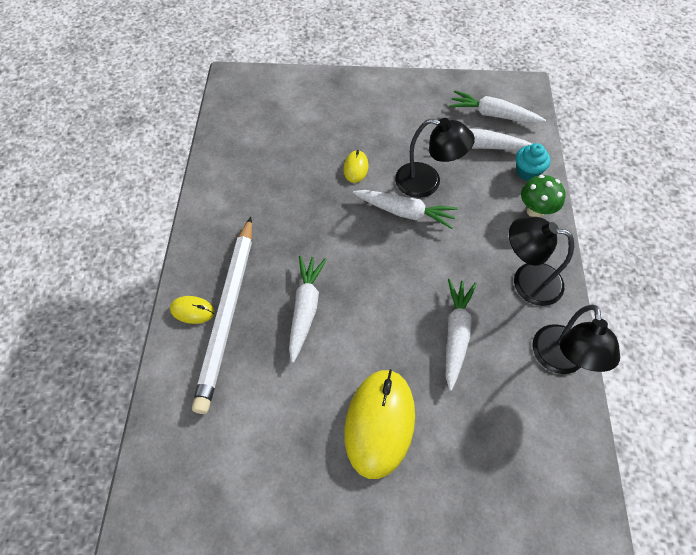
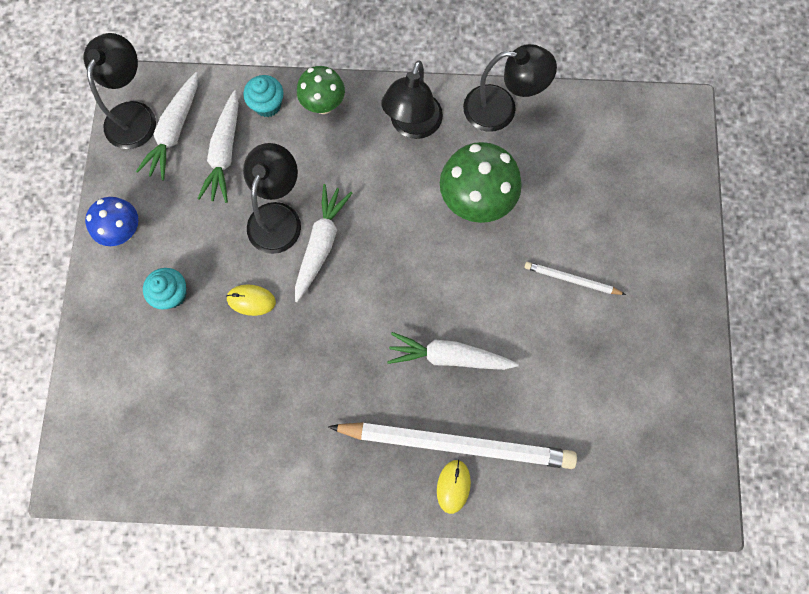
camera: 90 degrees left, 15 degrees up
yellow mouse [344,369,415,479] -> white pencil [525,262,626,295]
white carrot [446,279,477,391] -> green mushroom [440,142,522,223]
none -> black lamp [84,33,156,149]
none -> blue mushroom [85,197,138,246]
none -> turquoise cupcake [143,268,187,309]

